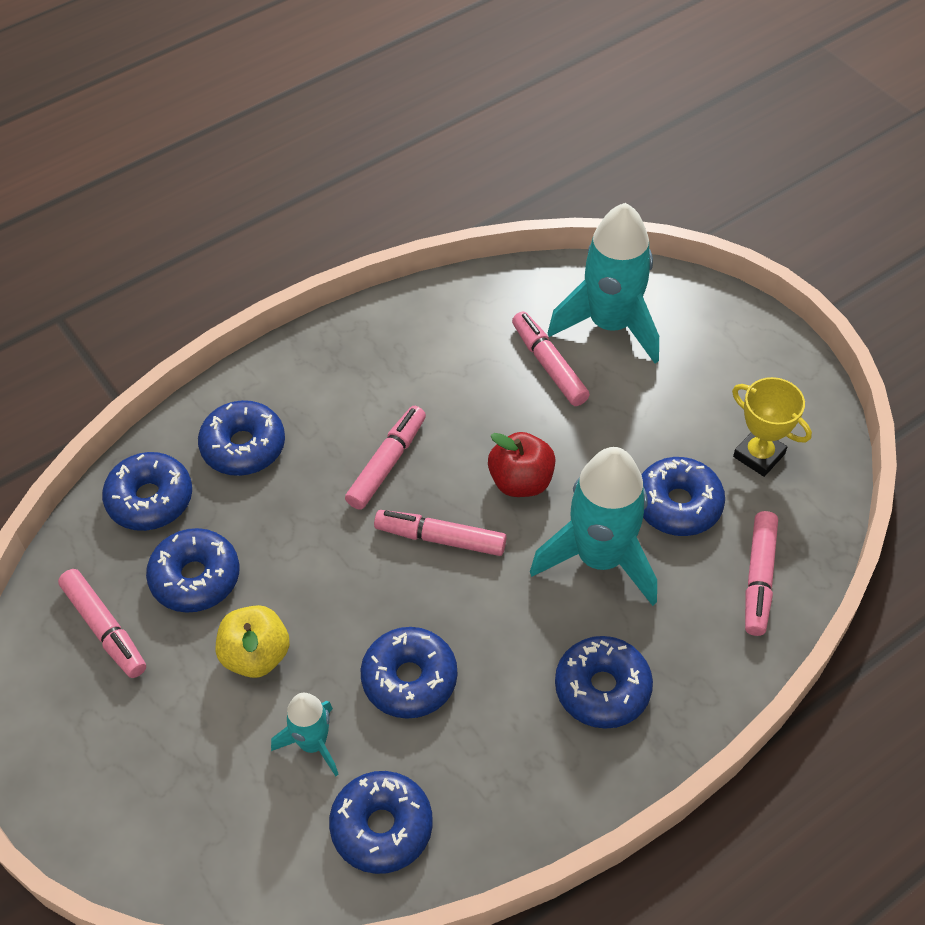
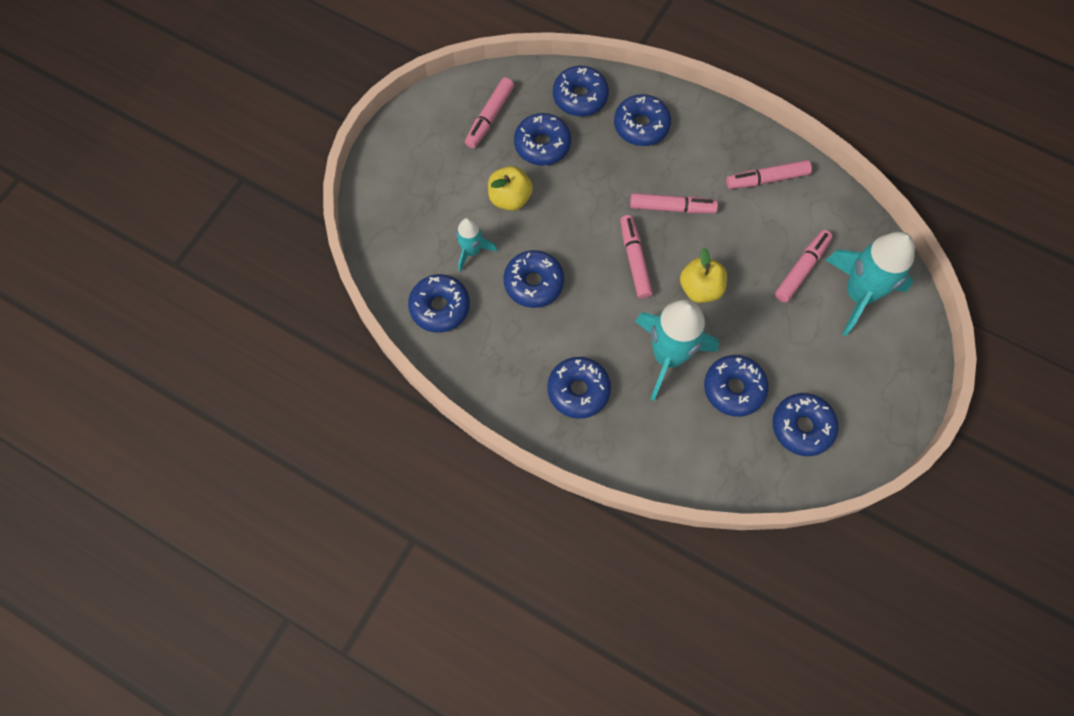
camera: 65 degrees right, 15 degrees up
red apple [488,432,556,497] -> yellow apple [680,248,727,303]
yellow trophy [732,377,812,477] -> blue donut [773,393,839,456]
pink marker [745,511,778,636] -> pink marker moved to [726,160,812,189]

